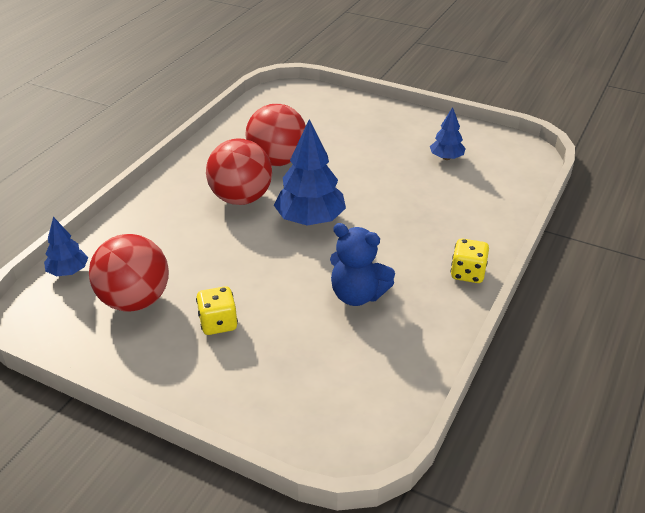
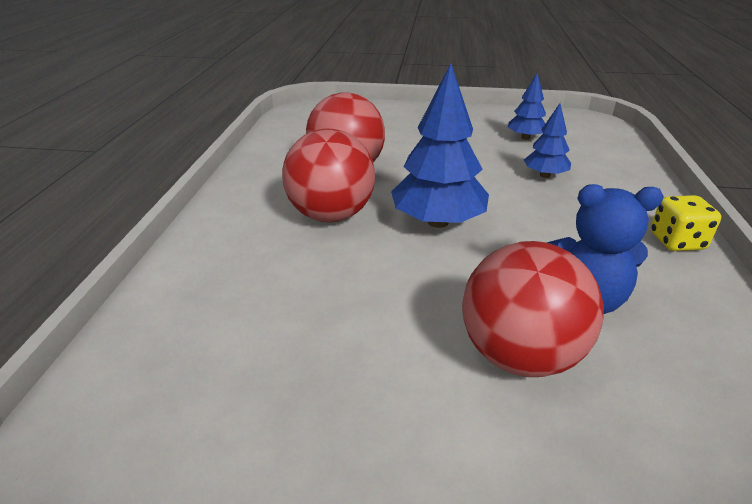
camera: 20 degrees left, 5 degrees down
blue tree [44,217,88,276] -> blue tree moved to [524,104,571,178]
red ball [89,234,169,311] -> red ball moved to [462,241,604,377]
yellow dice [196,286,238,335] -> none

